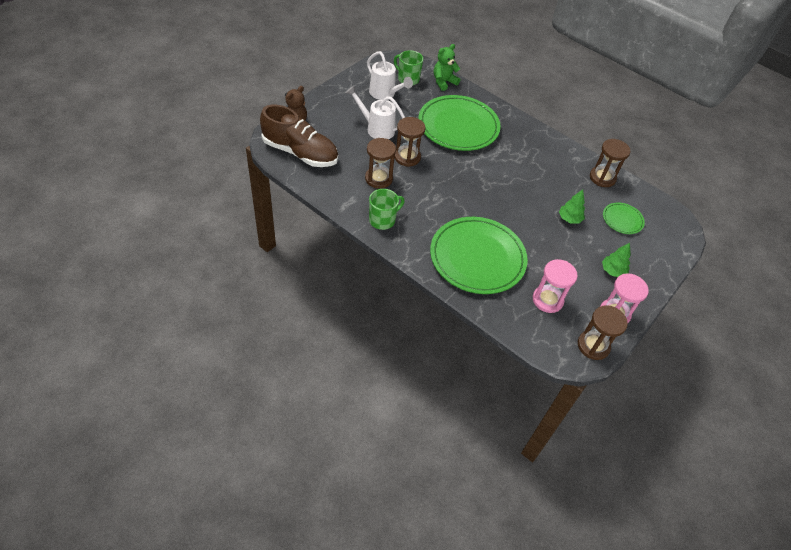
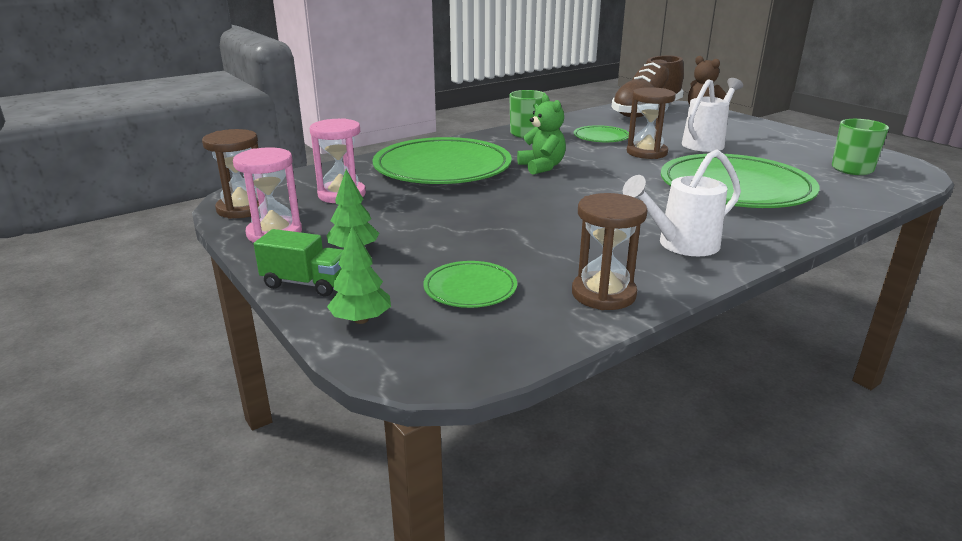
camera: 110 degrees right, 25 degrees down
brown hourglass [365,138,396,189] -> green plate [574,125,629,142]
white watering can [367,51,413,100] -> white watering can moved to [623,149,741,256]
green teddy bear [434,44,460,91] -> green teddy bear moved to [517,95,566,175]
green tree [559,189,585,223] -> green tree moved to [327,226,391,324]
none -> green truck [254,229,343,296]

